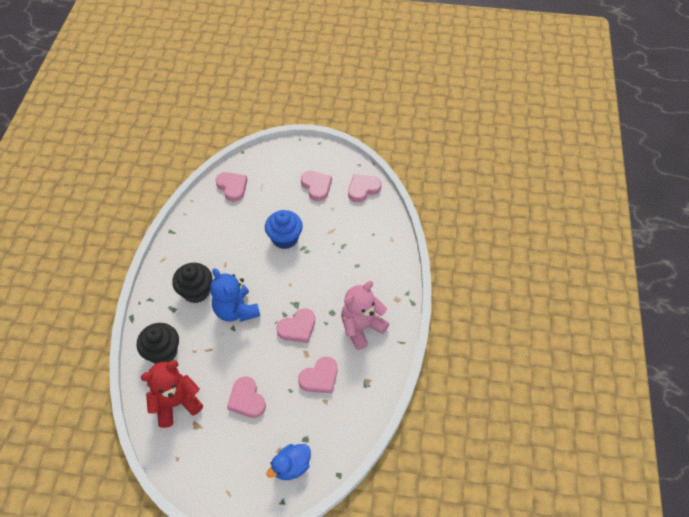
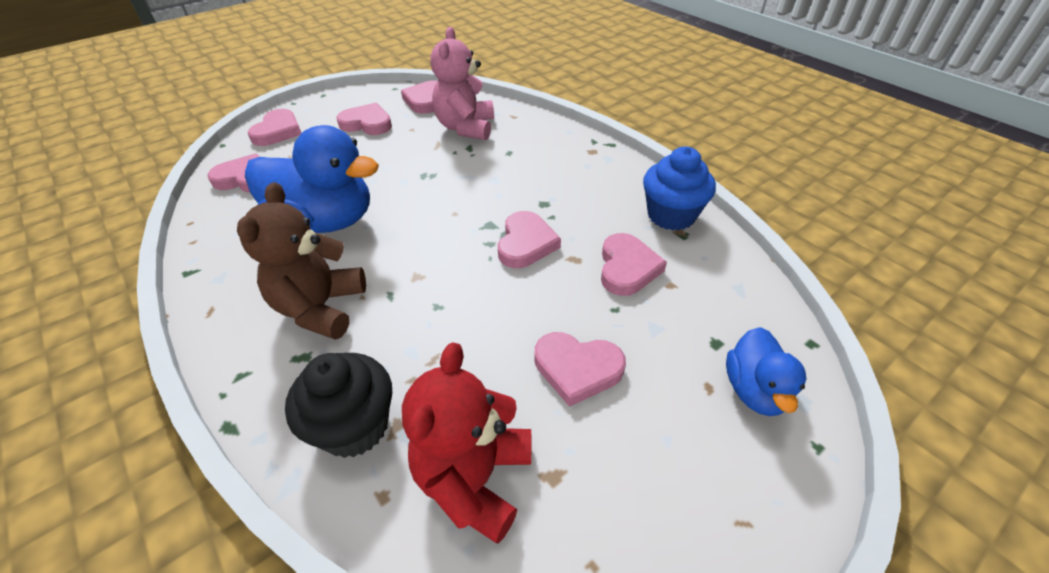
camera: 45 degrees left, 10 degrees down
black cupcake [172,263,212,303] -> brown teddy bear [237,182,366,340]
blue teddy bear [210,268,260,322] -> none
blue cupcake [265,210,303,249] -> blue cupcake moved to [643,147,716,231]
pink teddy bear [341,281,389,350] -> pink teddy bear moved to [430,27,494,140]
none -> blue duck [245,125,379,233]
none -> pink heart [248,109,301,146]

